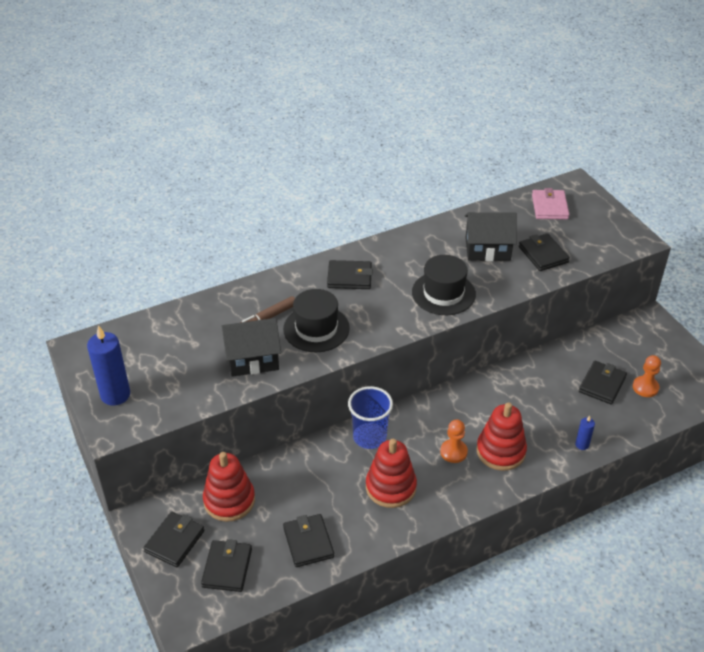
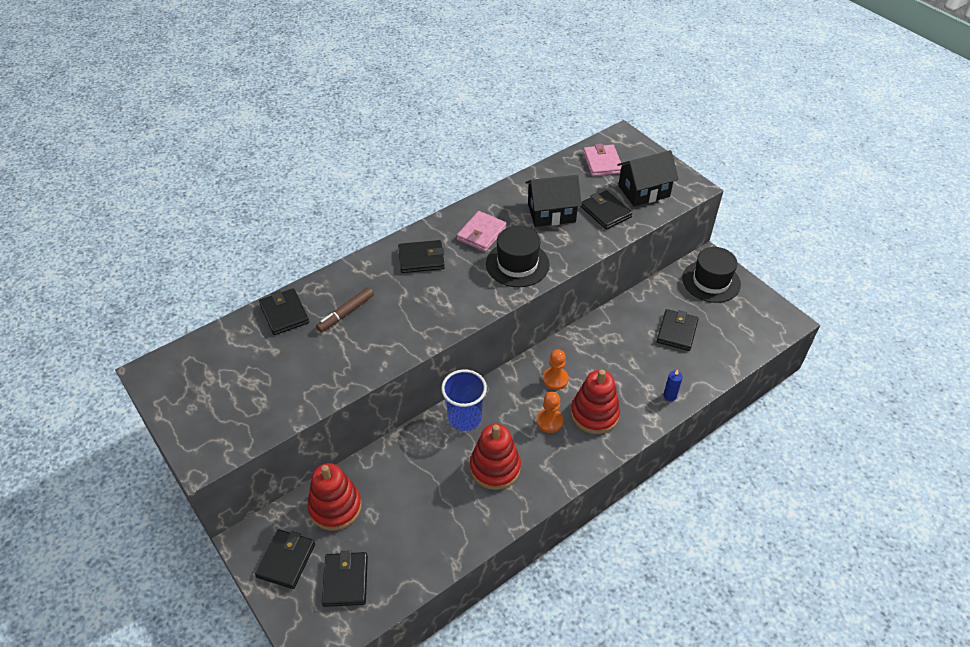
camera: 10 degrees left, 5 degrees up
blue candle [87,325,130,406] -> none
black house [221,318,281,377] -> black house moved to [617,150,679,206]
black hat [283,289,350,352] -> black hat moved to [682,247,741,303]
black wallet [283,514,334,567] -> black wallet moved to [259,288,309,335]
orange pawn [633,355,661,397] -> orange pawn moved to [543,349,569,390]
none -> pink wallet [457,211,507,252]

